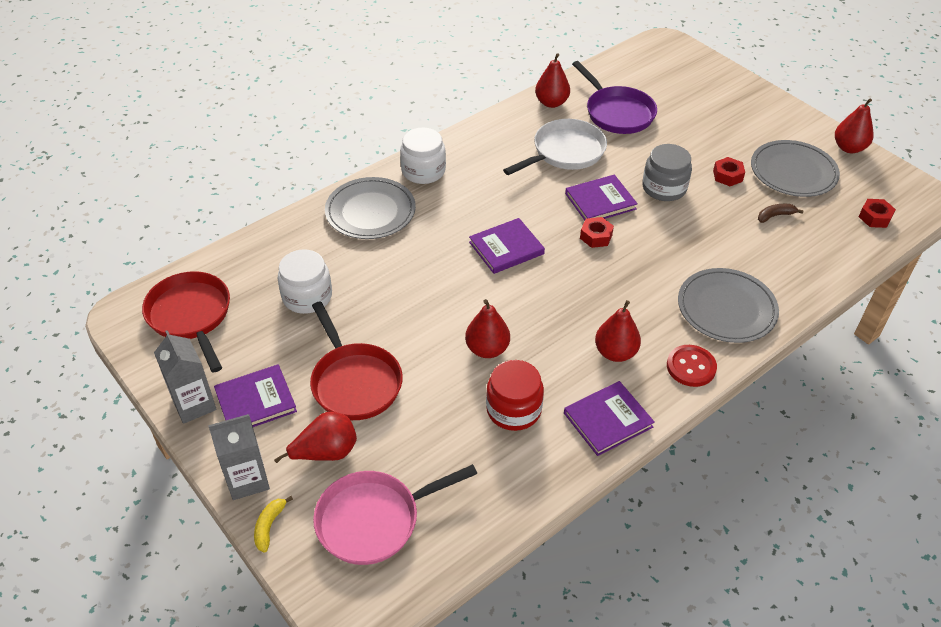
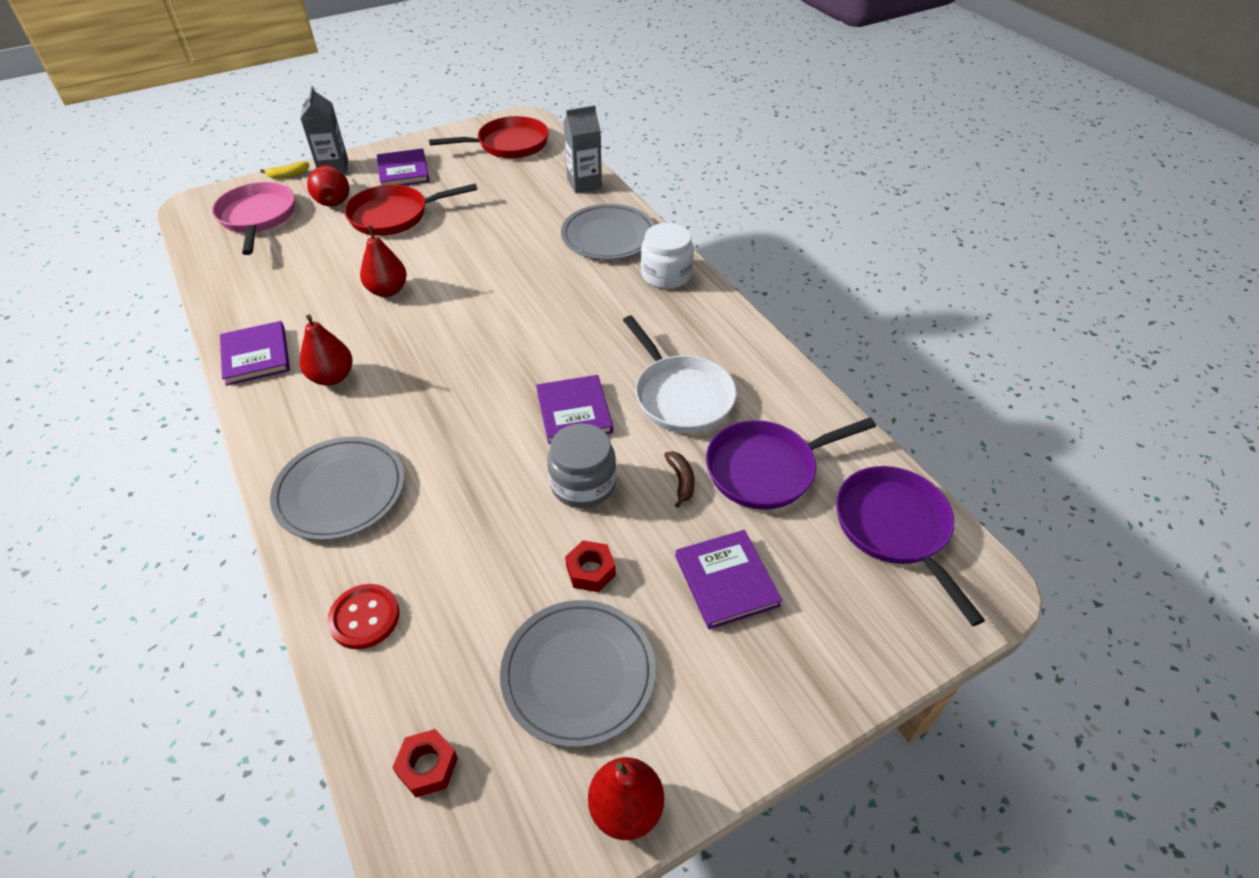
camera: 100 degrees right, 0 degrees up
grey carton [154,330,217,424] -> grey carton moved to [563,105,602,193]
yellow banana [254,496,293,553] -> yellow banana turned 135 degrees clockwise [260,162,309,179]
white jar [277,249,332,314] -> none
purple book [469,218,545,274] -> purple book moved to [676,530,782,629]
red jar [486,360,544,431] -> none
red pear [535,53,570,108] -> none
red nut [580,217,614,248] -> none
red button [667,345,717,387] -> red button moved to [327,584,400,649]
brown banana [758,204,804,223] -> brown banana moved to [664,451,695,508]
none -> purple pan [836,466,985,626]

